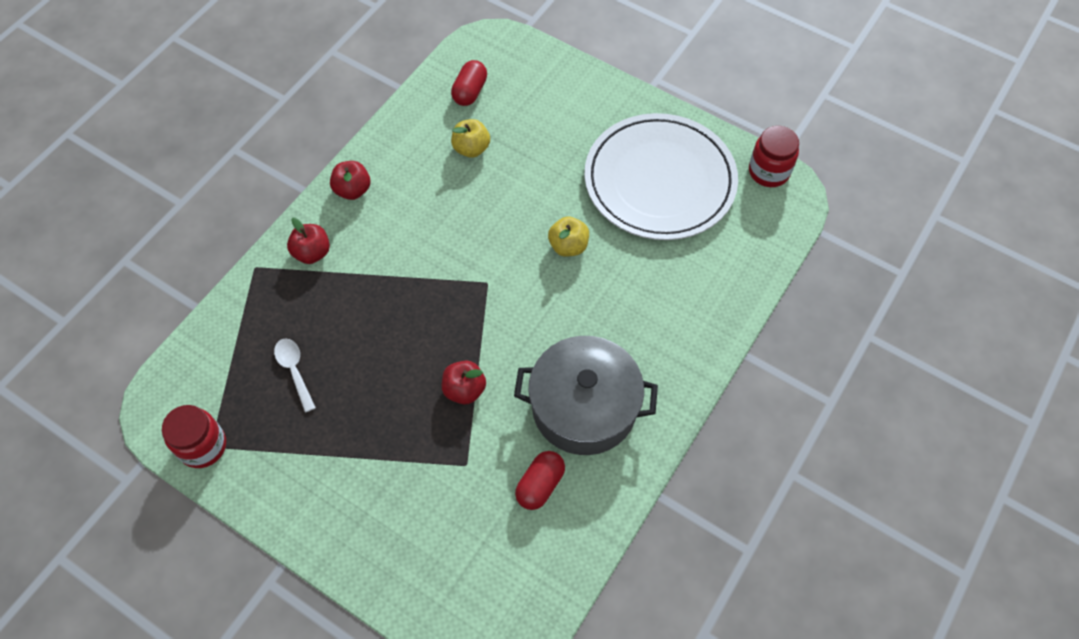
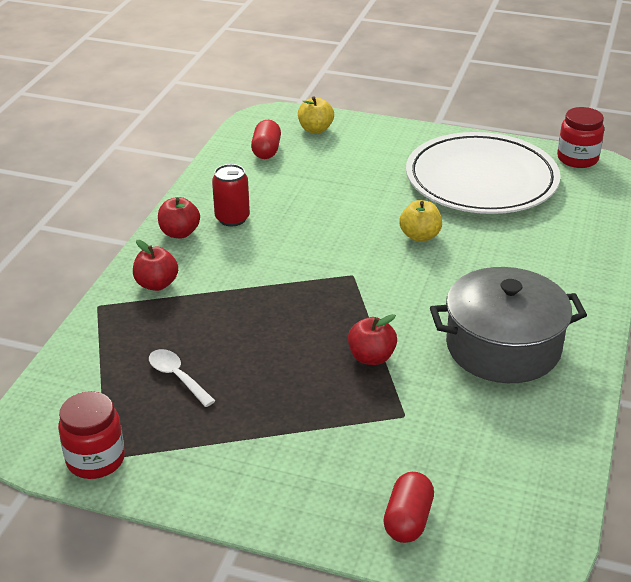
camera: 15 degrees left, 25 degrees down
yellow apple [451,119,490,158] -> yellow apple moved to [298,96,334,133]
red capsule [515,451,565,510] -> red capsule moved to [383,472,434,543]
none -> red can [212,164,250,226]

